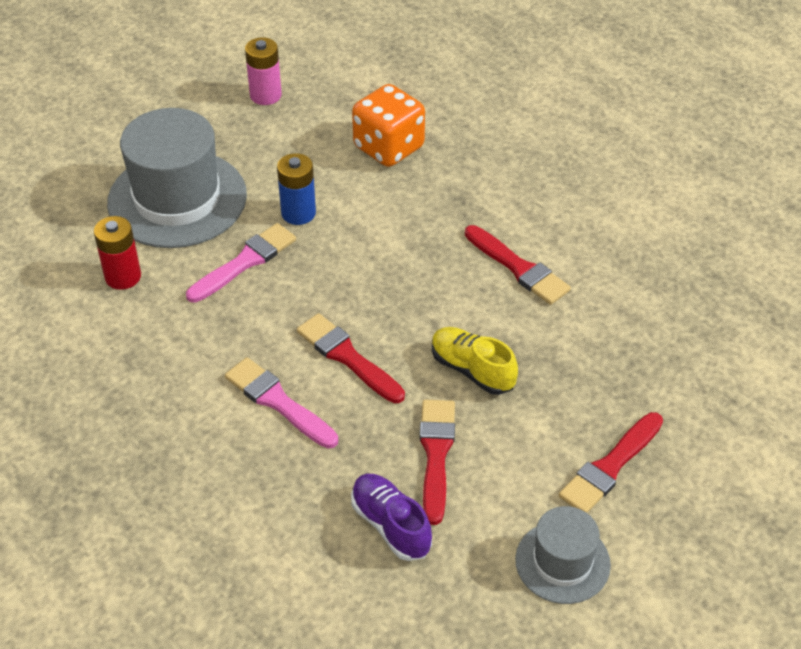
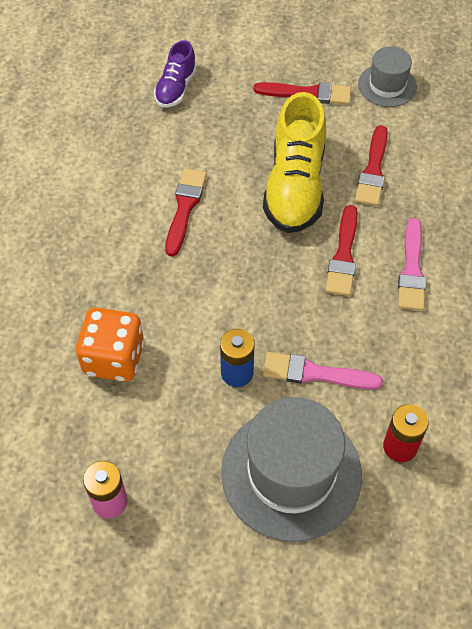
camera: 125 degrees left, 10 degrees up
purple shoe [351,474,432,561] -> purple shoe moved to [154,40,197,107]
red brush [420,400,455,525] -> red brush turned 45 degrees counterclockwise [355,125,388,206]
yellow shoe [432,327,518,395] -> yellow shoe [263,92,326,233], size x1.82

